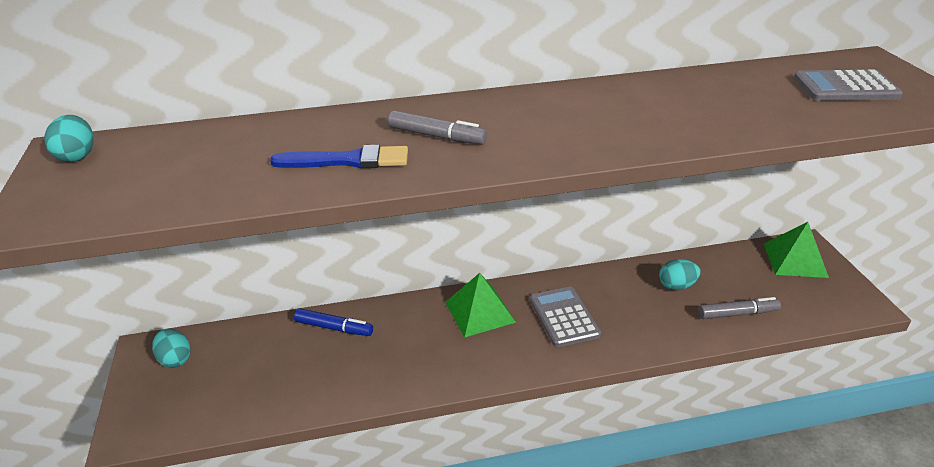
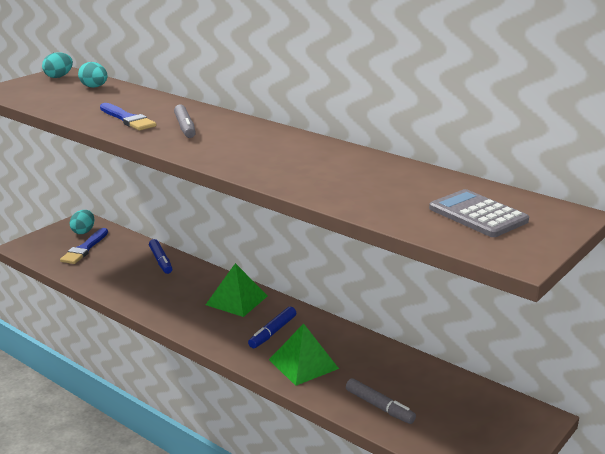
camera: 50 degrees right, 10 degrees down
grey calculator [530,286,601,347] -> blue marker [248,307,296,348]
turquoise egg [659,259,701,290] -> turquoise egg moved to [78,62,108,88]
green pyramid [764,222,829,278] -> green pyramid moved to [269,323,339,386]
none -> blue brush [60,228,108,264]

